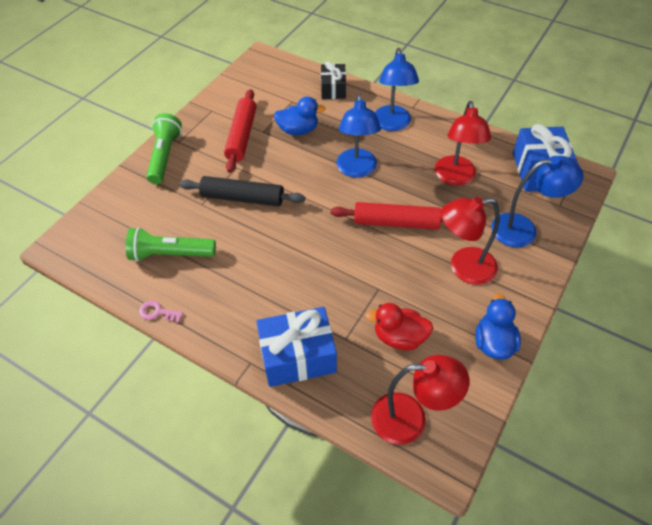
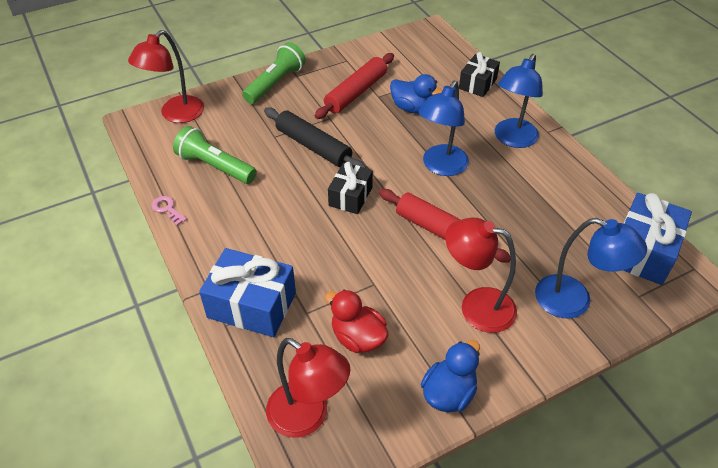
camera: 30 degrees right, 5 degrees down
red lamp [435,101,491,185] -> red lamp moved to [128,30,204,123]
none -> black gift [328,162,373,214]

